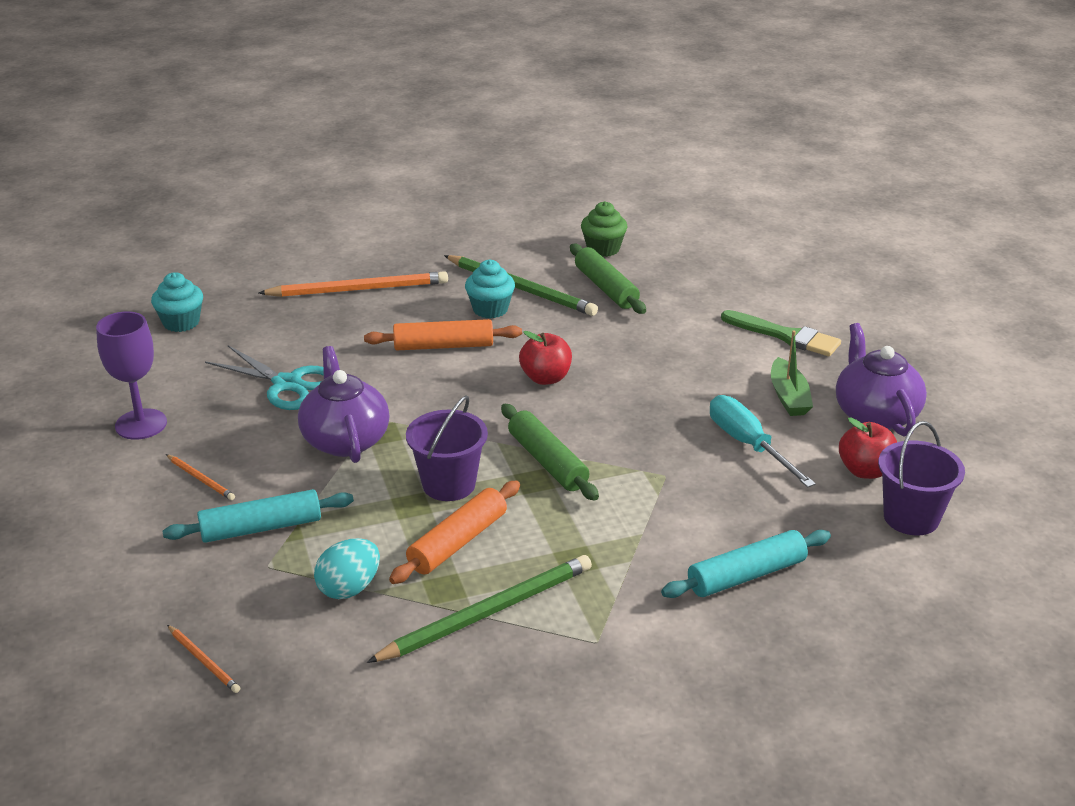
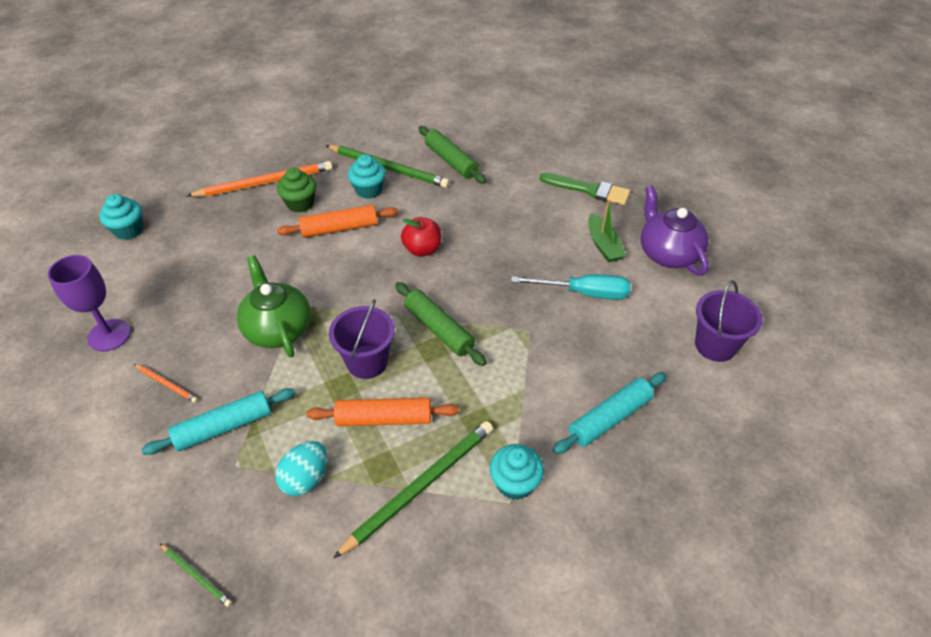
camera: 10 degrees left, 15 degrees up
orange pencil [167,625,240,693] -> green pencil [160,544,232,607]
turquoise scissors [205,345,324,410] -> none
purple teapot [298,346,390,463] -> green teapot [237,255,311,358]
orange rolling pin [389,481,520,584] -> orange rolling pin turned 60 degrees clockwise [306,398,459,426]
green cupcake [581,201,627,257] -> green cupcake moved to [277,168,316,213]
turquoise screwdriver [710,395,816,488] -> turquoise screwdriver turned 135 degrees clockwise [511,274,631,300]
red apple [839,417,897,479] -> none
none -> turquoise cupcake [490,444,544,500]

